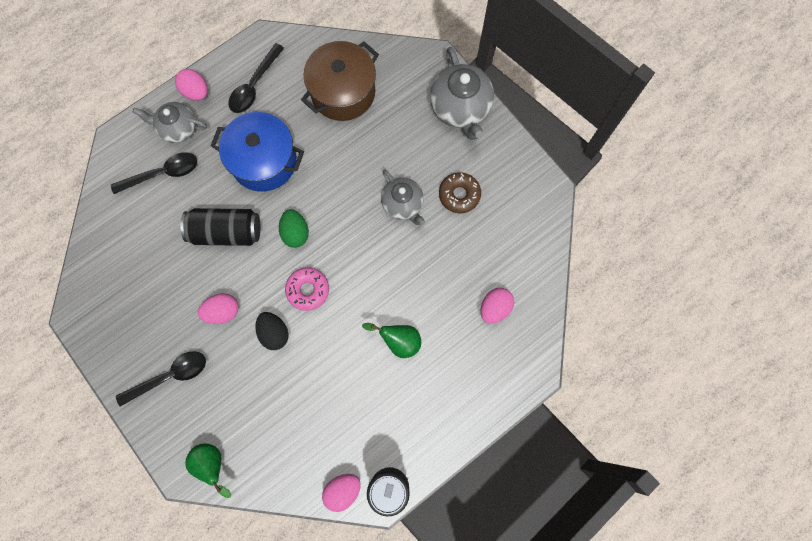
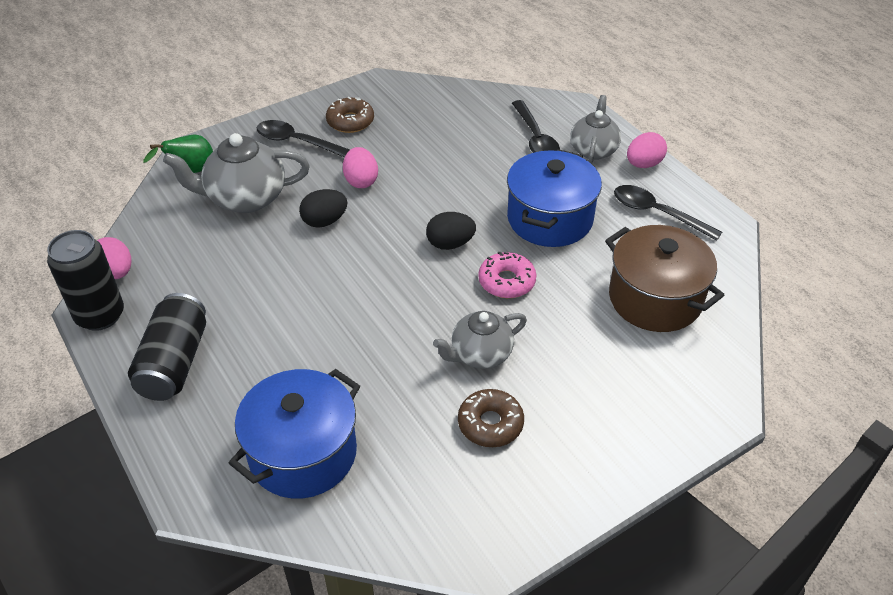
camera: 95 degrees right, 30 degrees down
black spoon [116,351,206,407] -> black spoon turned 135 degrees clockwise [257,120,350,158]
black can [181,208,260,246] -> black can moved to [128,293,206,401]
green egg [279,209,309,248] -> black egg [426,212,476,250]
pink donut [285,267,329,311] -> pink donut moved to [478,252,537,298]
green pear [362,323,421,358] -> none
grey teapot [430,47,494,140] -> grey teapot moved to [163,133,310,213]
pink egg [480,288,514,324] -> blue pot [229,369,360,498]
none -> brown donut [326,97,374,133]

